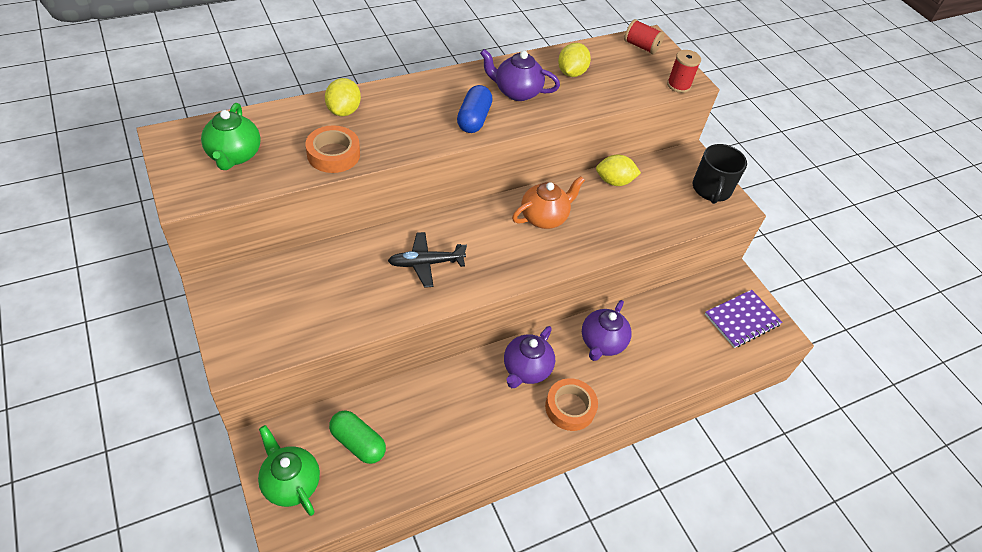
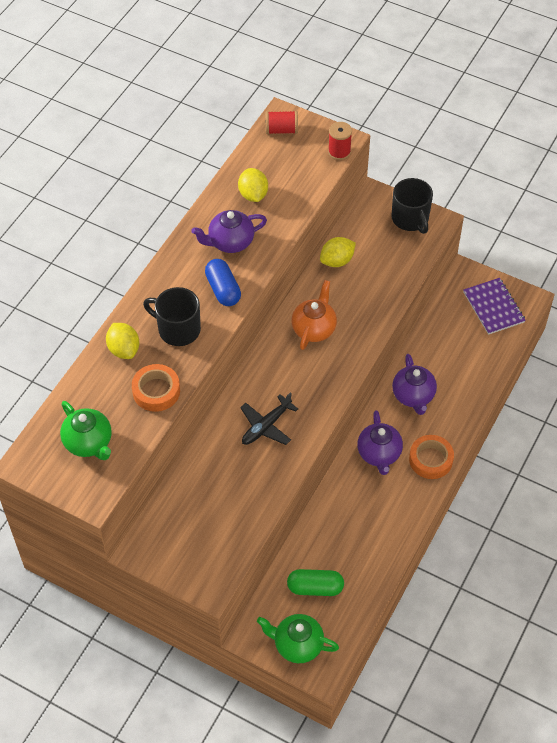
camera: 30 degrees left, 5 degrees up
purple notebook [705,290,782,348] -> purple notebook turned 45 degrees counterclockwise [463,278,526,335]
none -> black mug [143,287,201,346]

